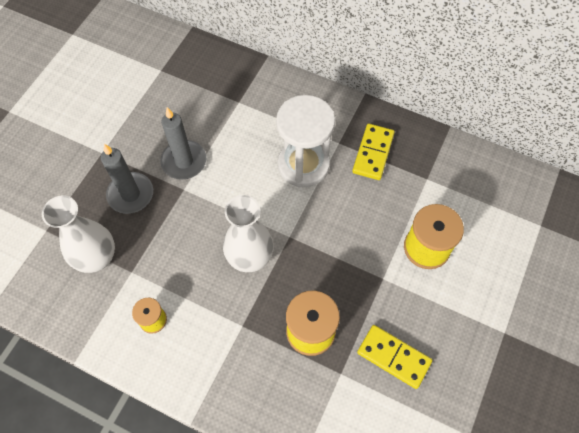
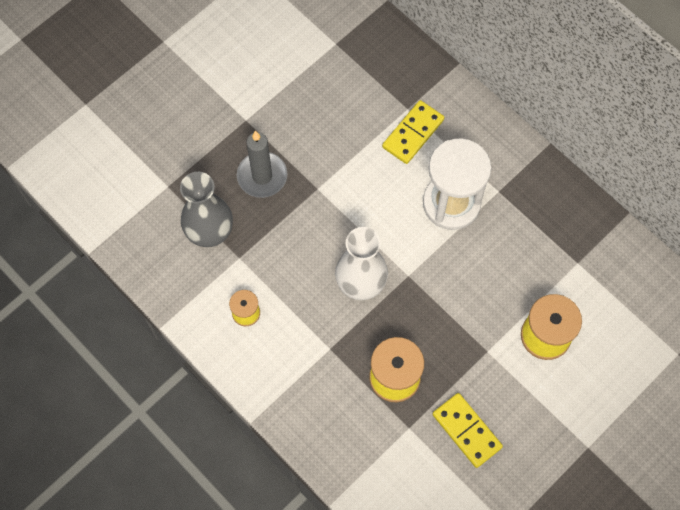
camera: 20 degrees right, 5 degrees up
white vase [42,196,115,273] -> grey vase [180,172,233,247]
grey candle [160,107,206,180] -> none
yellow domino [352,124,395,180] -> yellow domino moved to [382,100,444,164]

